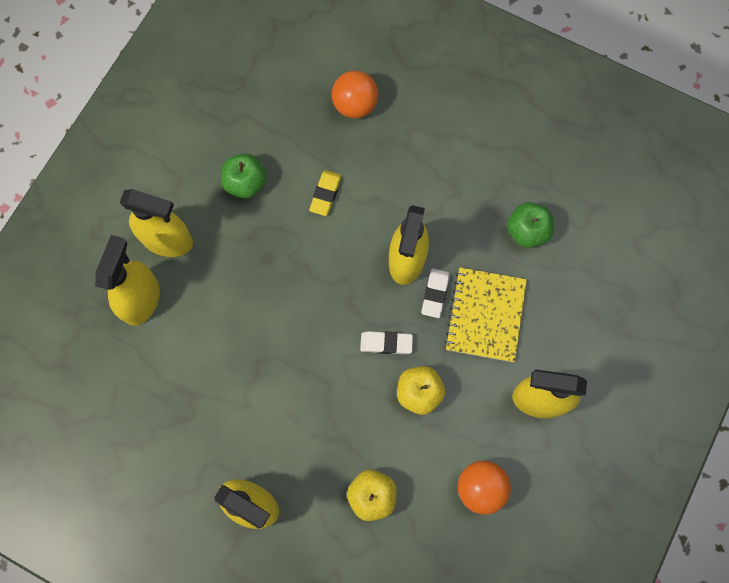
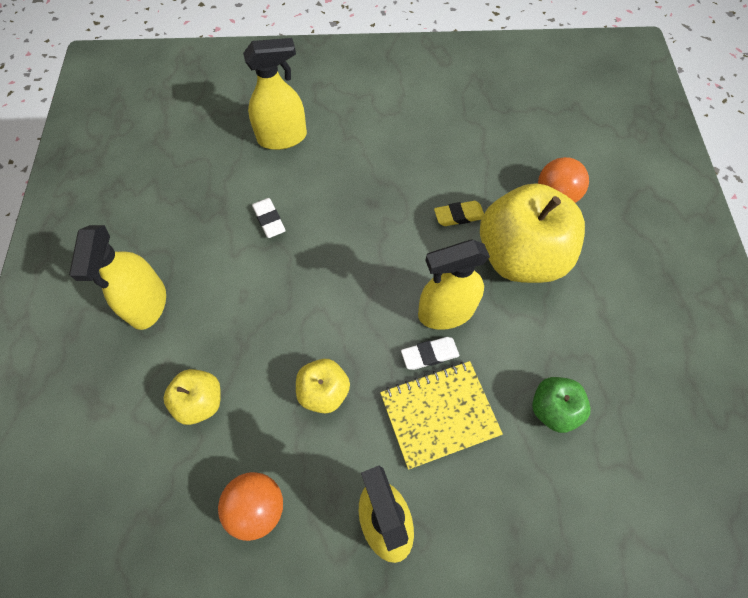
camera: 60 degrees right, 10 degrees down
yellow spray bottle [120,189,193,257] -> none
green apple [221,154,267,199] -> none
white eraser [360,331,413,354] -> white eraser moved to [252,198,286,238]
none -> yellow apple [480,183,585,283]

